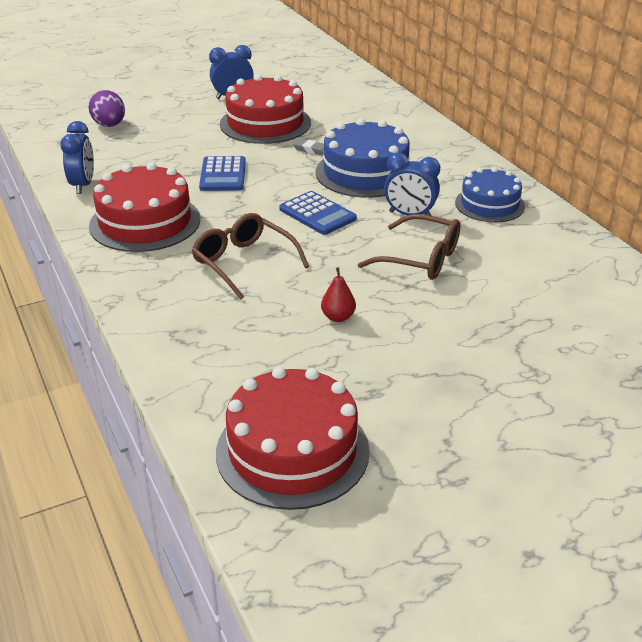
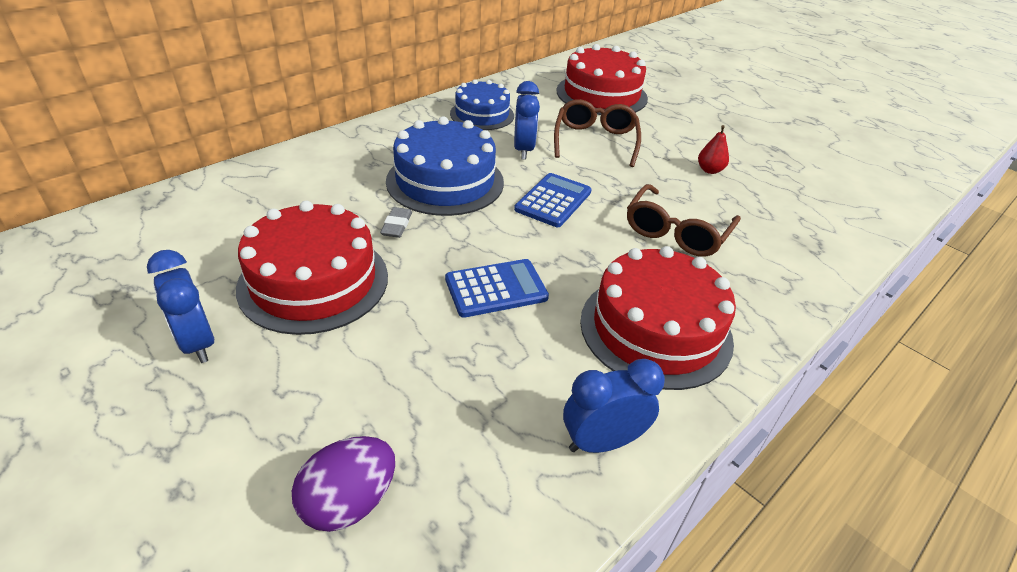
camera: 110 degrees left, 5 degrees up
red cake [216,367,369,510] -> red cake moved to [557,44,648,115]

